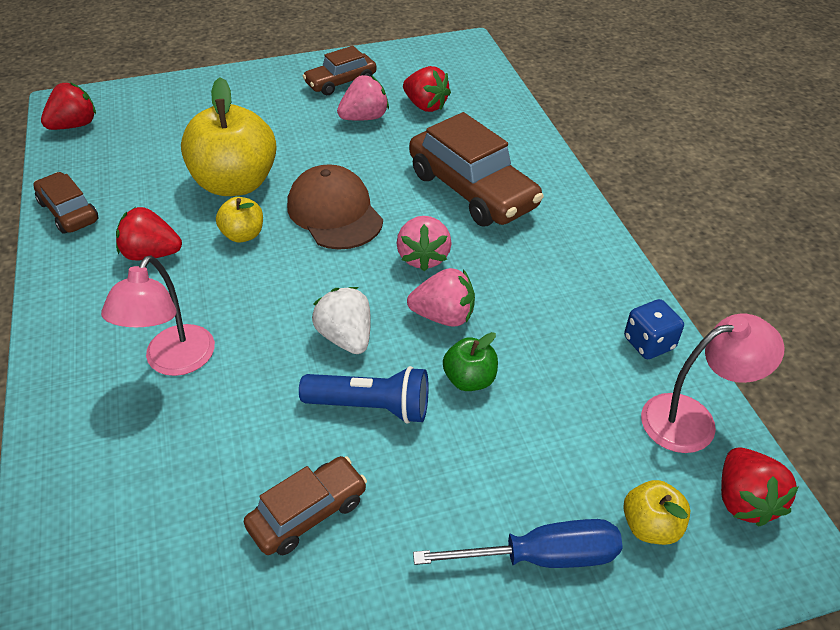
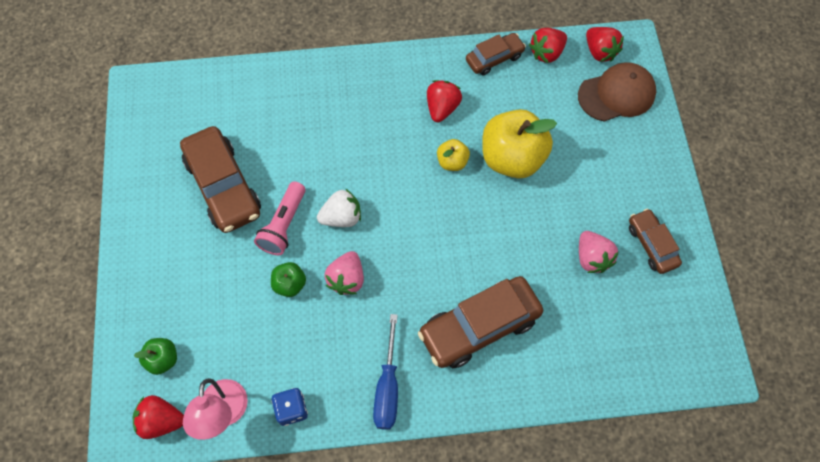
camera: 100 degrees right, 20 degrees up
pink lamp [101,255,215,376] -> none
brown car [244,456,367,555] -> brown car [180,126,261,233], size x1.76
brown cap [287,164,383,250] -> brown cap moved to [578,62,656,122]
blue flashlight [299,366,429,424] -> pink flashlight [254,181,305,255]
pink strawberry [397,216,452,271] -> none
red strawberry [403,66,451,112] -> red strawberry moved to [529,28,567,63]
blue screwdriver [413,519,623,568] -> blue screwdriver moved to [373,314,398,430]
yellow apple [623,480,691,545] -> green apple [134,338,177,375]

